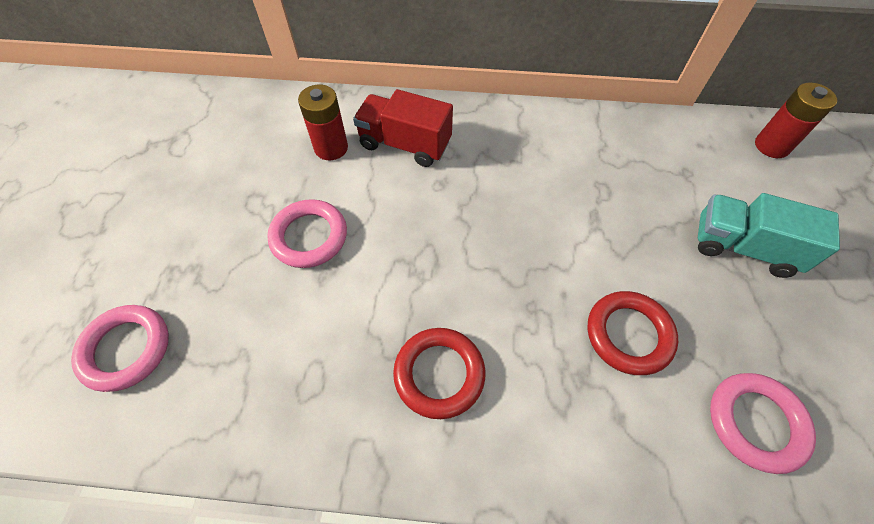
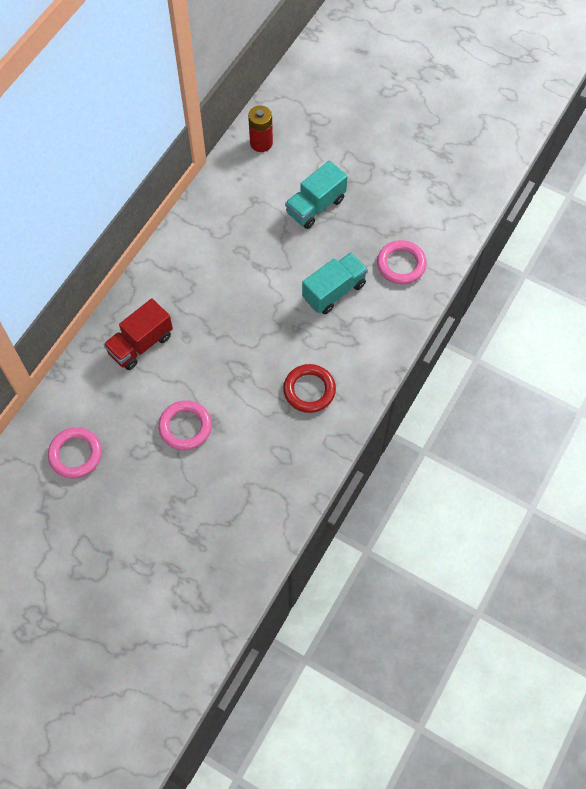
camera: 65 degrees left, 5 degrees up
pink ring [71,305,169,392] -> pink ring moved to [48,427,102,478]
red battery [298,85,348,160] -> none
red ring [587,291,678,375] -> turquoise truck [302,252,368,314]

